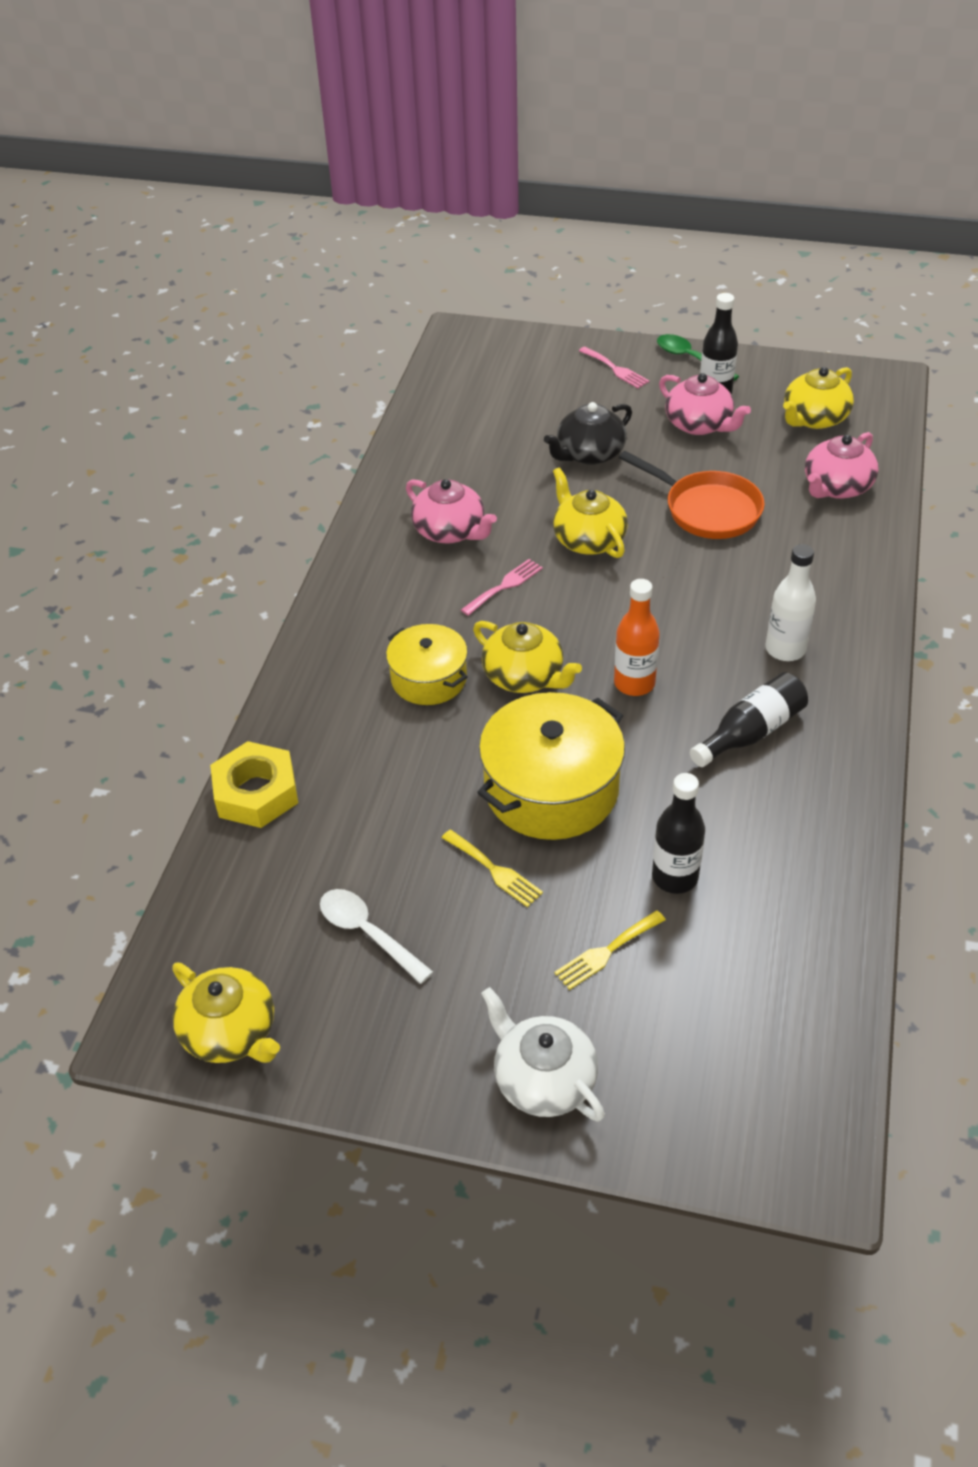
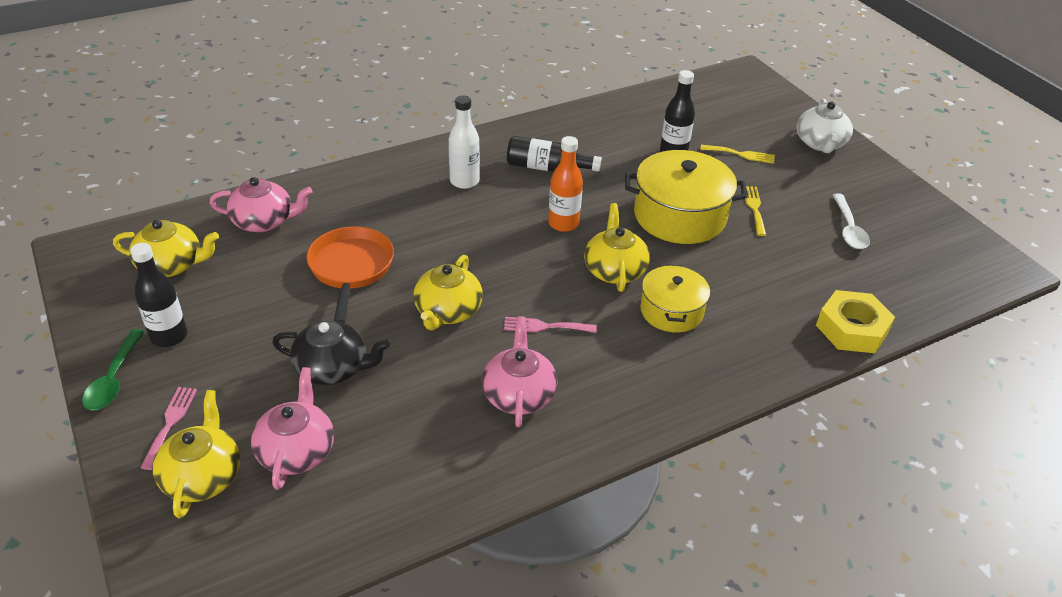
camera: 135 degrees left, 5 degrees down
yellow teapot [172,963,280,1063] -> yellow teapot moved to [153,390,240,518]
pink teapot [659,373,751,435] -> pink teapot moved to [251,367,334,490]

